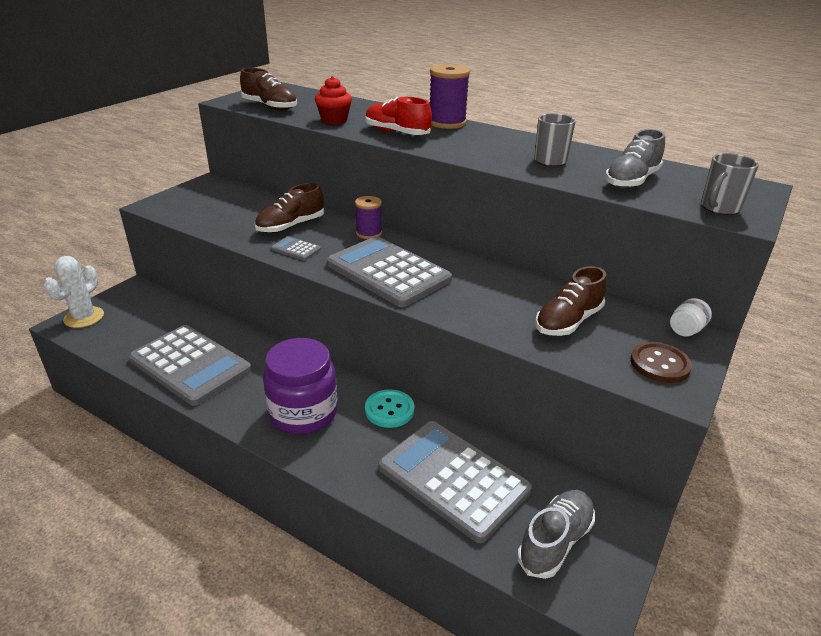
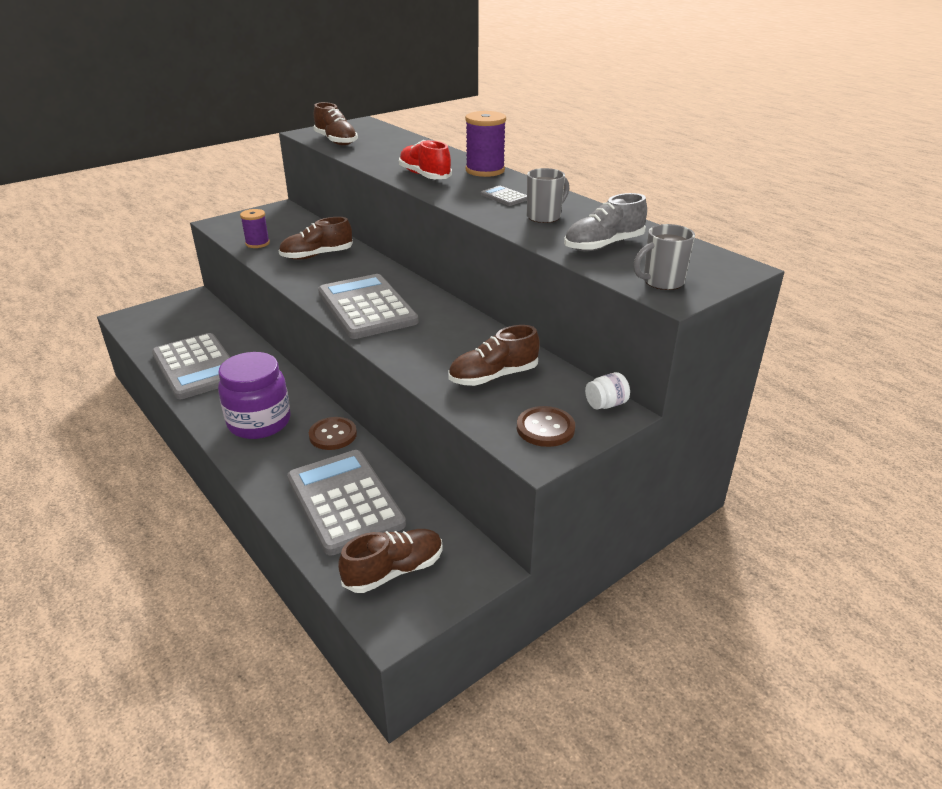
camera: 20 degrees right, 0 degrees up
white cactus [44,256,104,328] -> none
grey calculator [271,236,321,260] -> grey calculator moved to [481,186,527,206]
red cupcake [315,76,352,124] -> none
purple spool [355,196,382,239] -> purple spool moved to [240,209,270,248]
turquoise button [365,389,415,428] -> brown button [309,417,357,450]
grey shoe [517,490,595,579] -> brown shoe [338,529,443,593]

